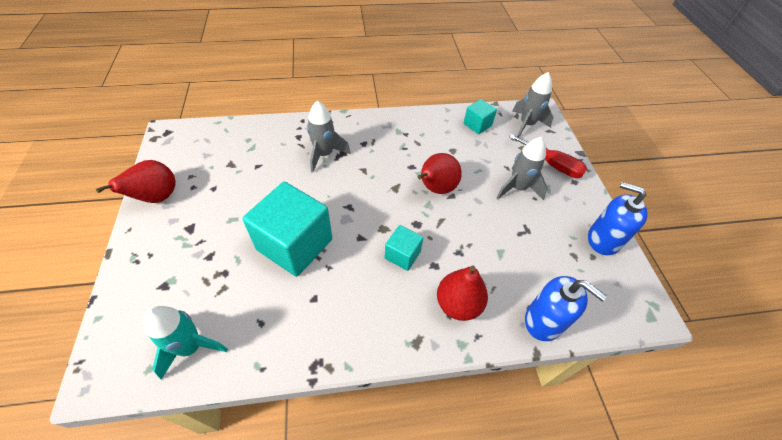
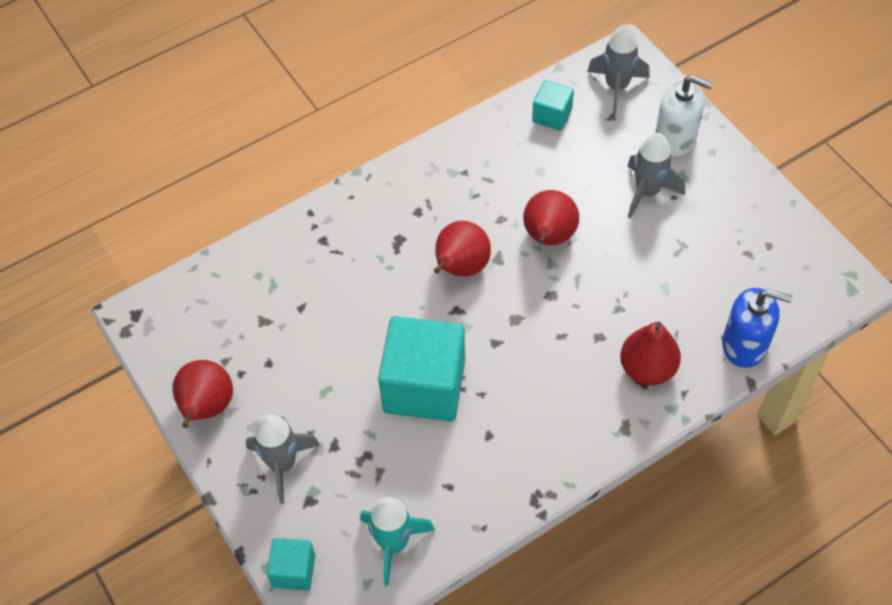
camera: 20 degrees left, 5 degrees up
grey rocket [307,101,351,173] -> grey rocket moved to [246,414,320,504]
turquoise cube [385,225,423,271] -> turquoise cube moved to [267,538,315,591]
red screwdriver [509,134,587,178] -> white soap dispenser [655,75,713,157]
blue soap dispenser [588,182,648,255] -> none
none -> red pear [434,221,491,277]

